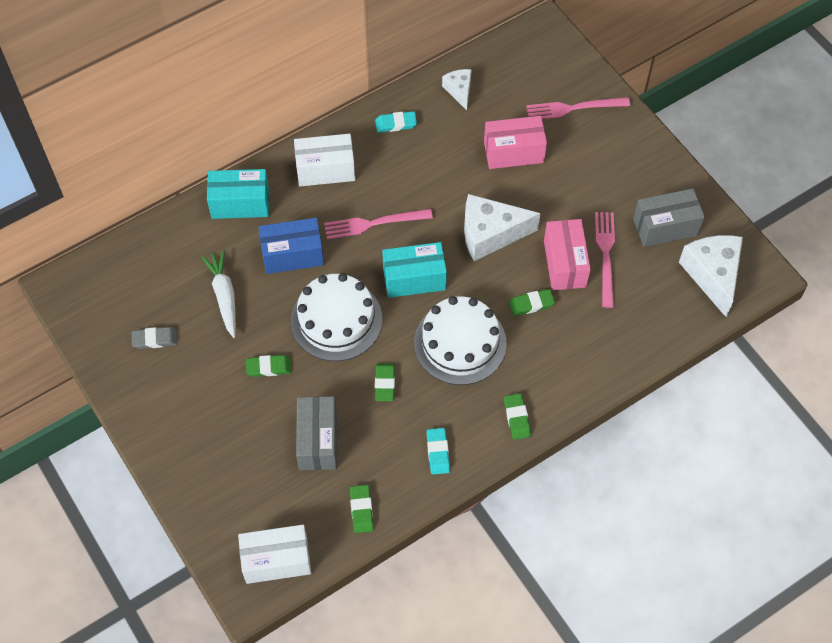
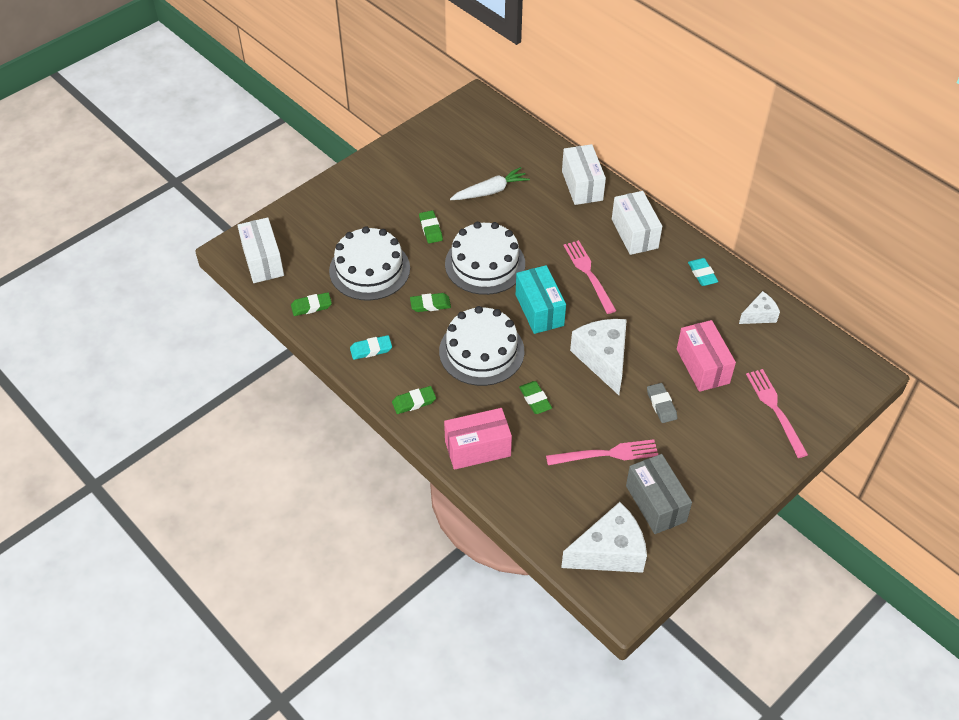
camera: 80 degrees right, 10 degrees down
grey eraser [132,327,177,349] -> grey eraser moved to [647,383,677,423]
turquoise box [207,169,269,219] -> white box [562,144,606,205]
blue box [259,218,324,274] -> none
grey box [296,396,337,470] -> white cake [329,226,410,301]
pink box [544,219,591,290] -> pink box moved to [444,408,512,470]

